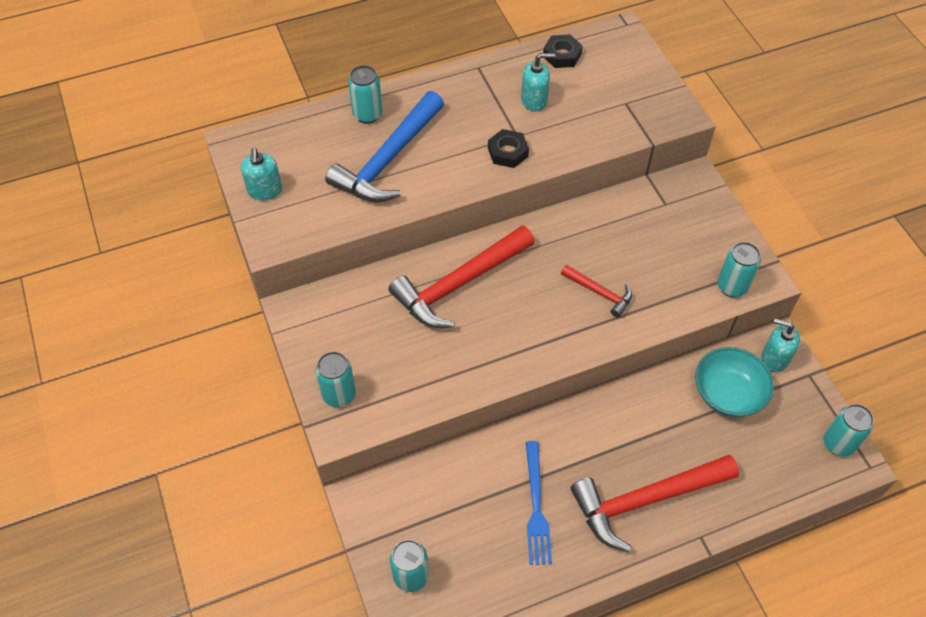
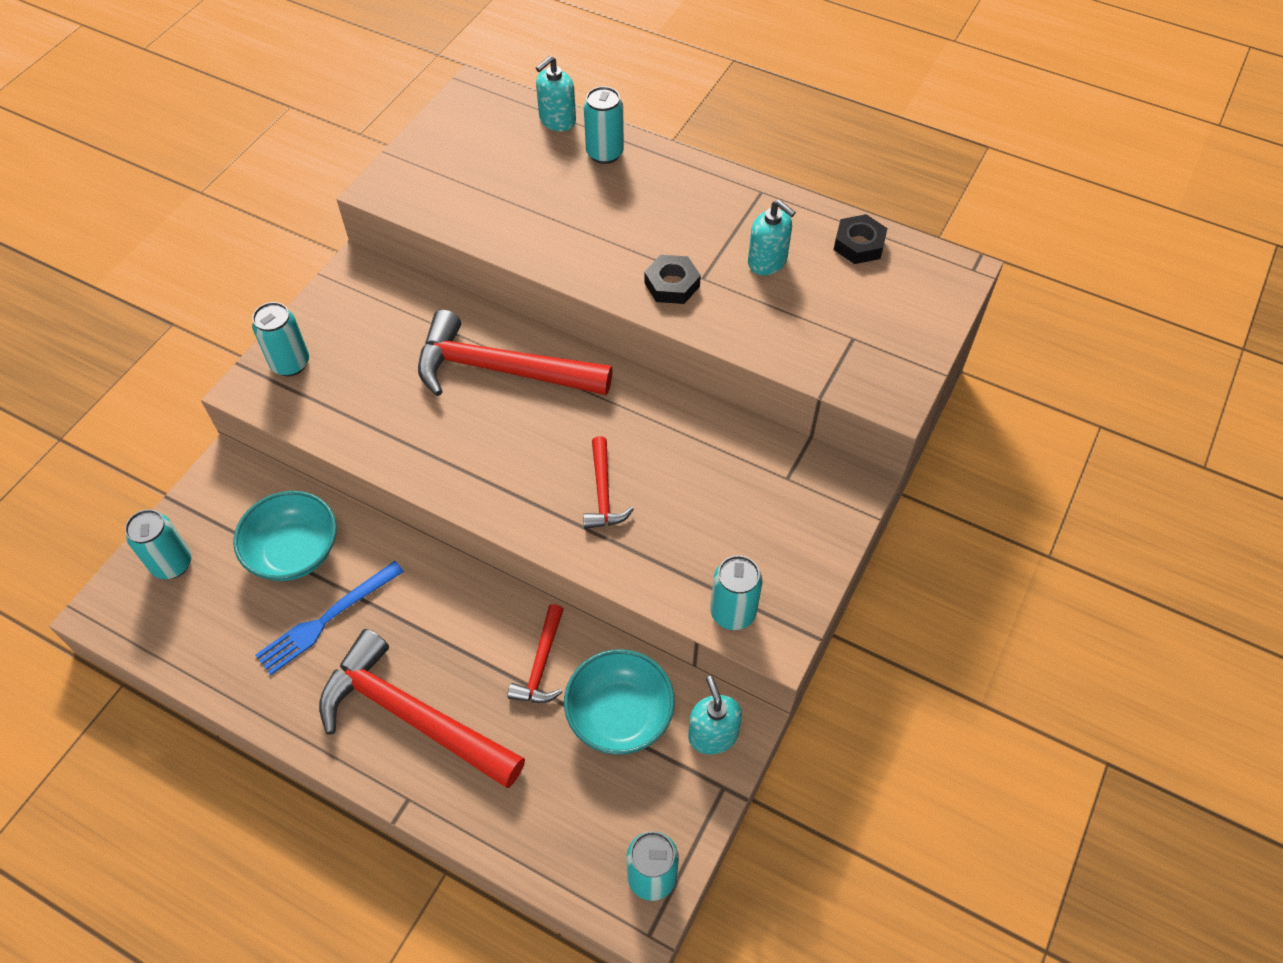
camera: 50 degrees right, 0 degrees up
turquoise soap dispenser [241,148,282,201] -> turquoise soap dispenser moved to [536,56,576,131]
blue hammer [325,91,444,202] -> none
none -> turquoise bowl [233,491,337,581]
none -> red hammer [507,604,564,703]

